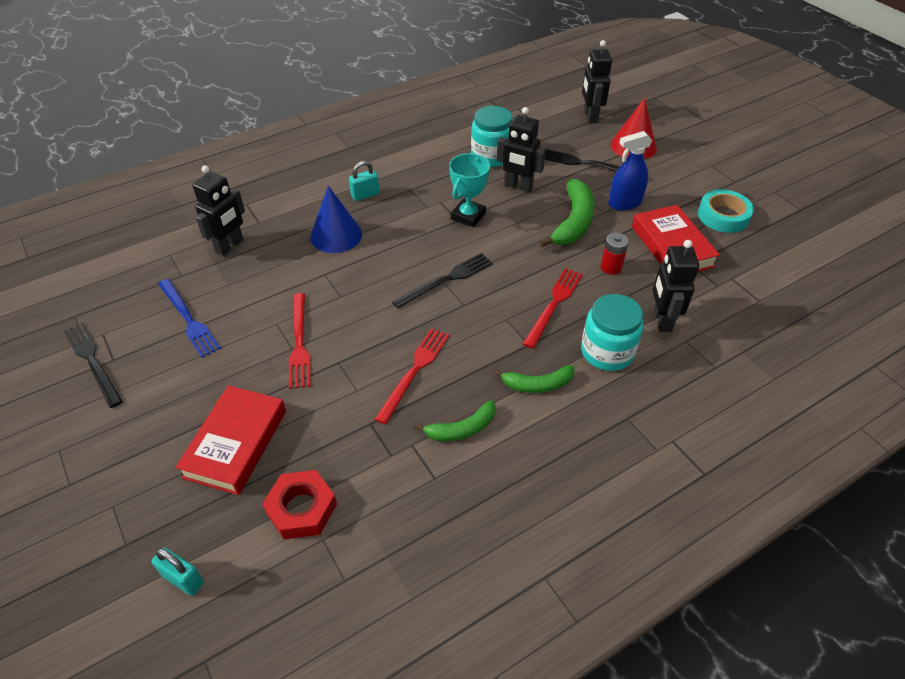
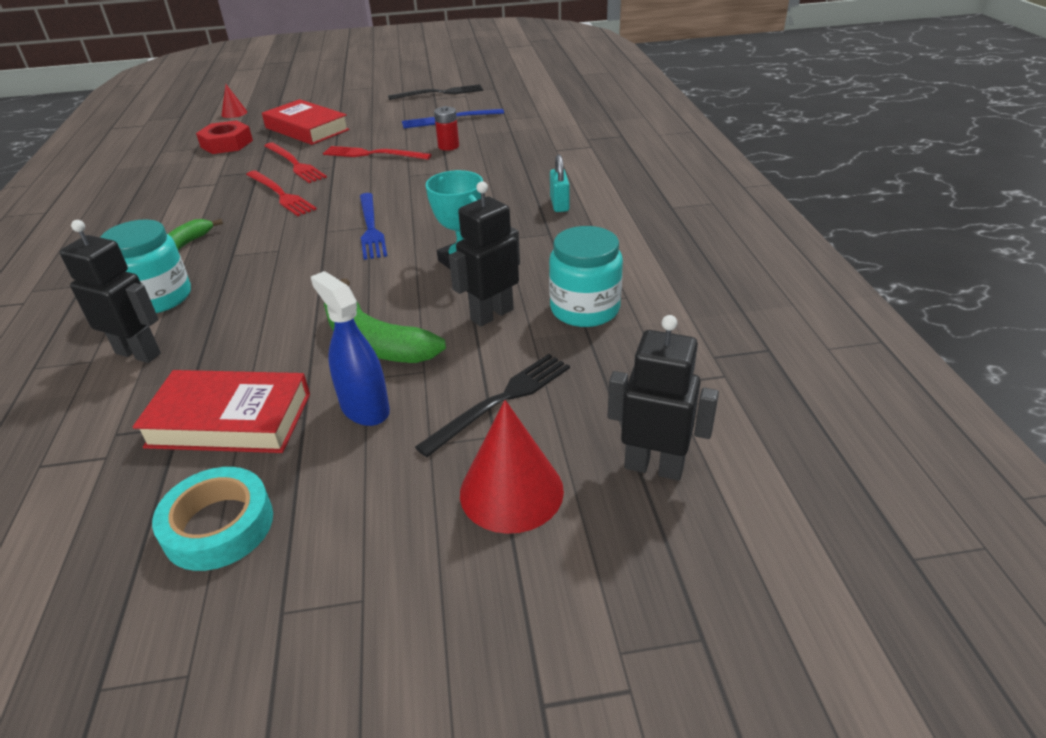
camera: 115 degrees right, 10 degrees down
turquoise padlock [151,548,204,596] -> red cone [221,84,247,118]
black robot [192,165,245,256] -> none
blue cone [310,186,362,253] -> none
black fork [392,253,493,308] -> blue fork [360,193,387,260]
green banana [414,400,496,442] -> none
red fork [523,268,583,349] -> red fork moved to [264,142,327,183]
red battery [601,233,629,275] -> red battery moved to [434,106,459,151]
blue spray bottle [608,131,653,211] -> blue spray bottle turned 45 degrees counterclockwise [311,271,390,426]

